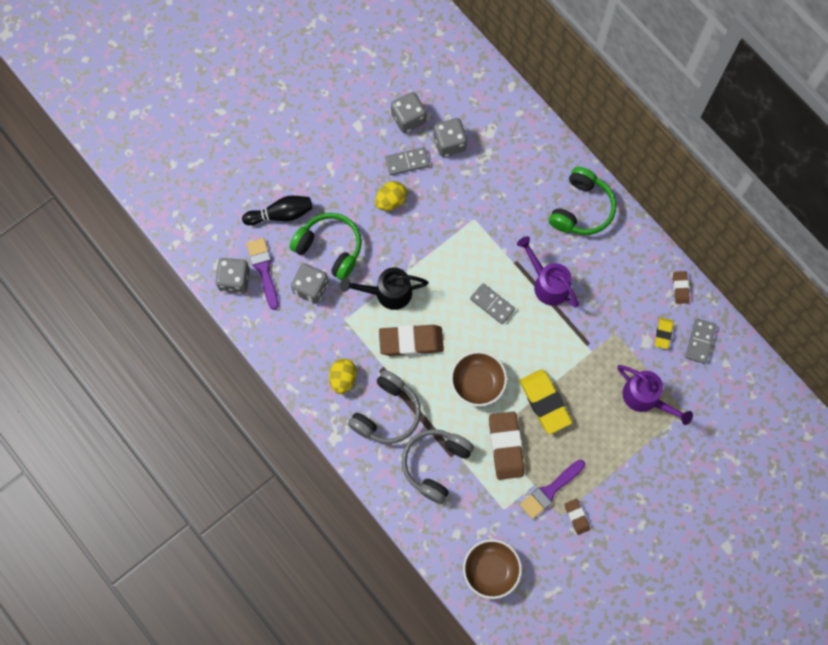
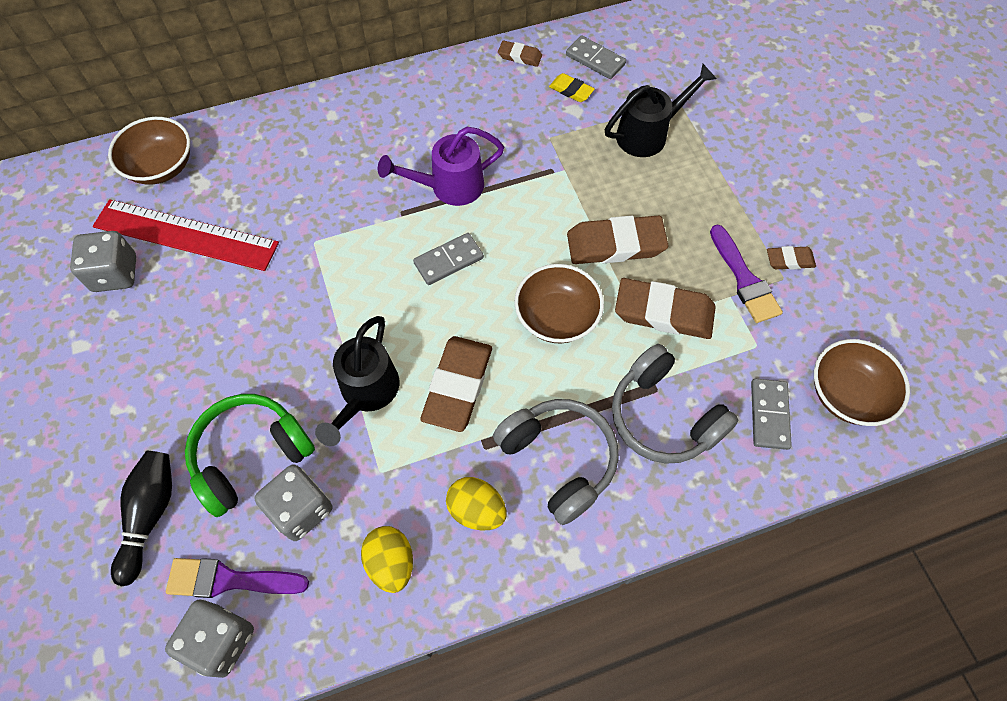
camera: 70 degrees left, 10 degrees down
yellow egg [375,181,407,211] -> yellow egg moved to [361,526,413,593]
grey domino [385,147,429,175] -> grey domino moved to [751,379,792,450]
grey dice [434,118,467,157] -> red ruler [93,199,279,271]
yellow eraser [519,369,572,434] -> brown eraser [567,216,669,264]
green headphones [549,167,616,235] -> none
purple watering can [617,365,693,425] -> black watering can [605,64,717,157]
none -> brown bowl [108,117,190,185]

